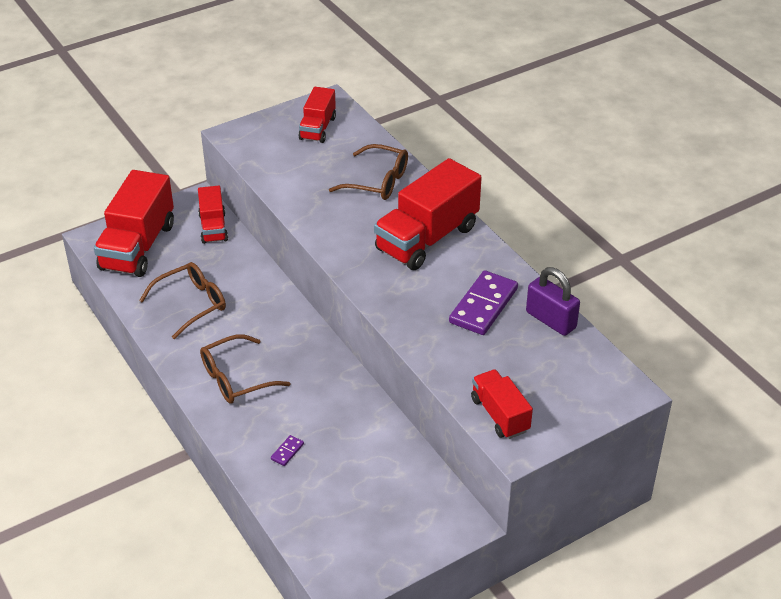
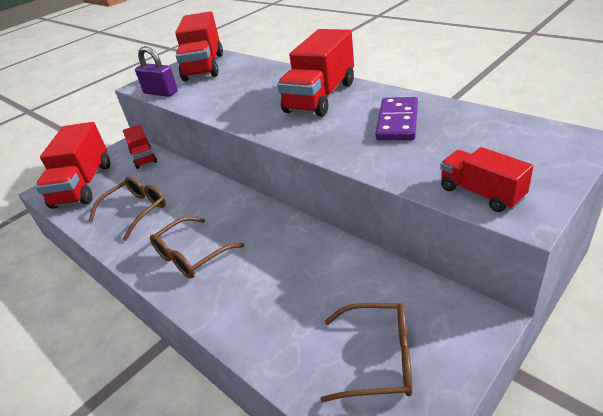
camera: 10 degrees left, 5 degrees down
purple domino [271,435,304,466] -> none
red truck [299,87,336,143] -> red truck [175,11,223,81], size x1.78
brown glasses [329,144,408,200] -> brown glasses moved to [320,303,412,402]
purple padlock [526,267,580,336] -> purple padlock moved to [135,46,178,97]

